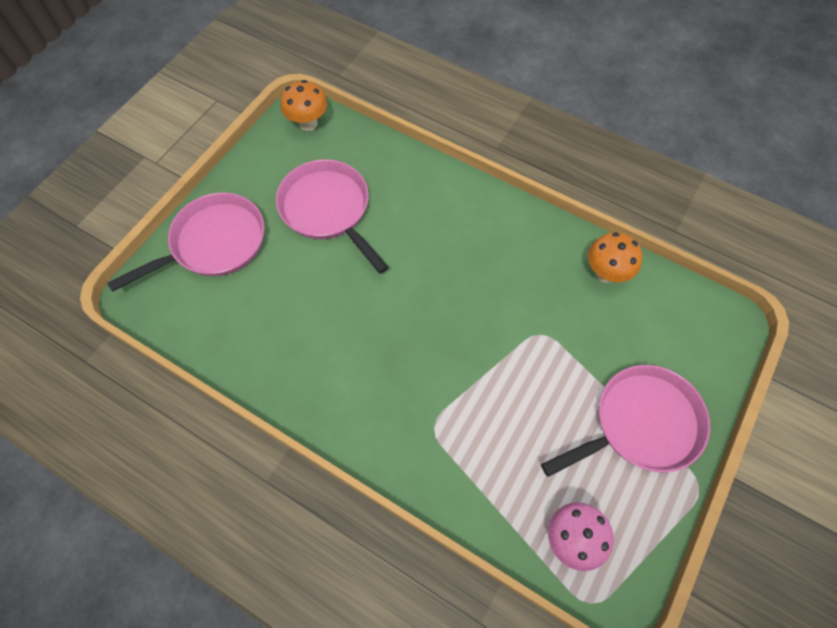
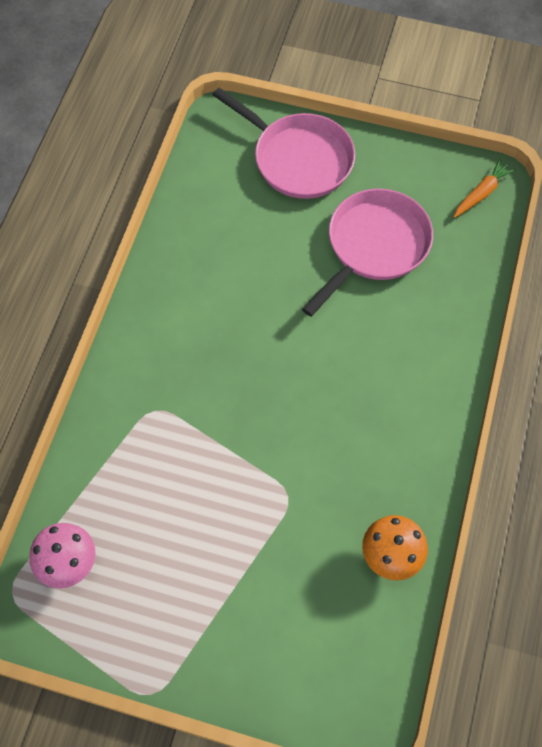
camera: 75 degrees right, 0 degrees up
orange mushroom [281,80,327,131] -> orange carrot [454,159,515,218]
pink pan [541,365,710,477] -> none

